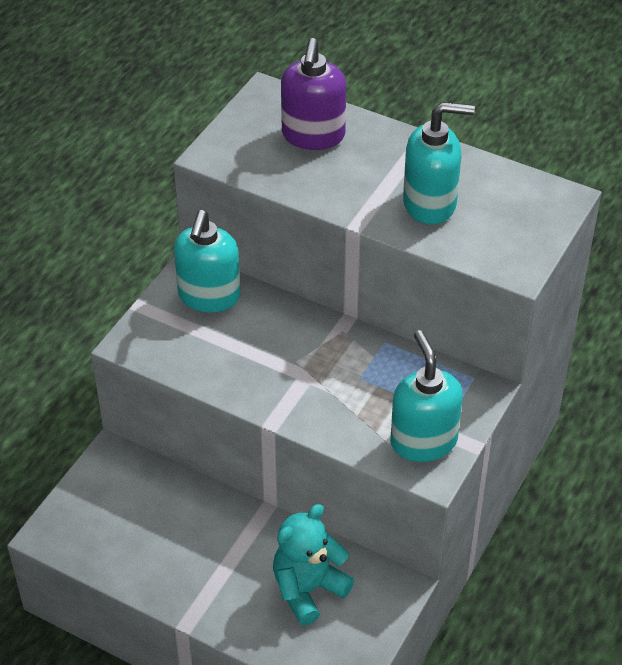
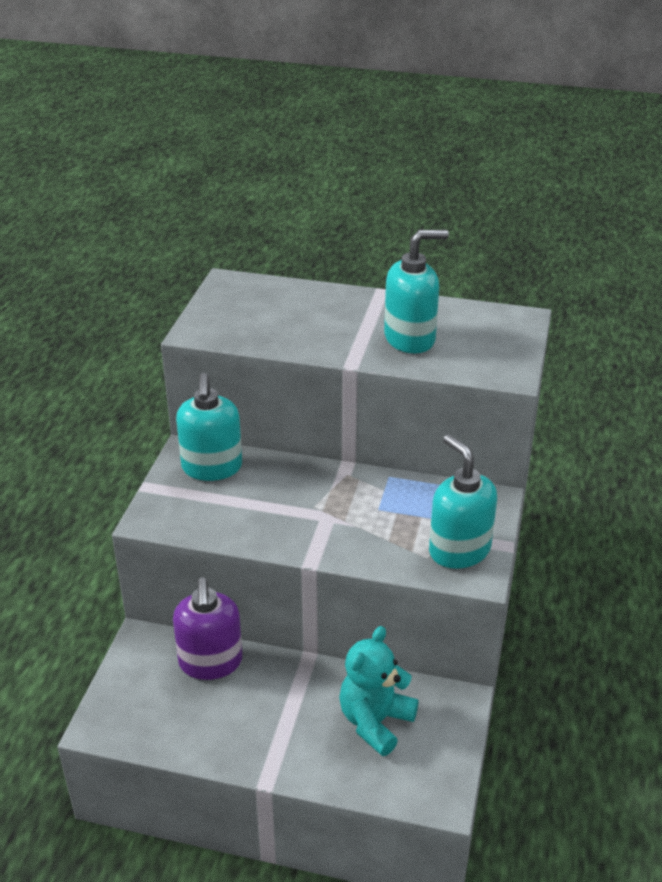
camera: 15 degrees left, 10 degrees down
purple soap dispenser [281,38,346,150] -> purple soap dispenser moved to [173,577,243,680]

